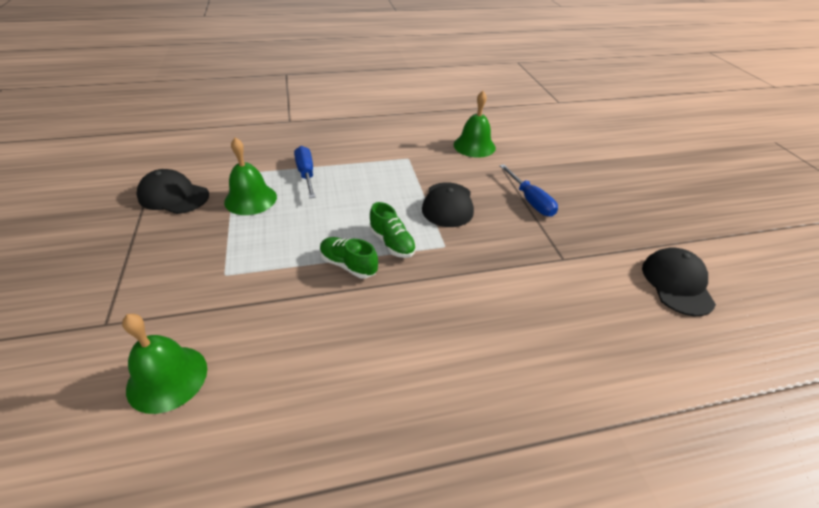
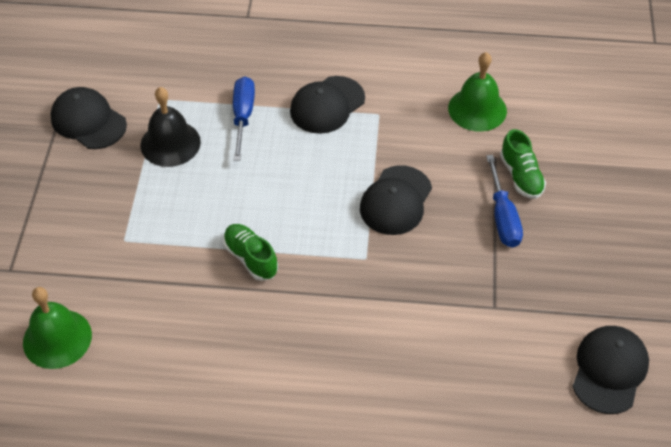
camera: 20 degrees right, 10 degrees up
green bell [224,138,277,215] -> black bell [140,87,201,167]
green shoe [369,202,416,258] -> green shoe moved to [500,129,546,199]
none -> black cap [290,76,365,134]

